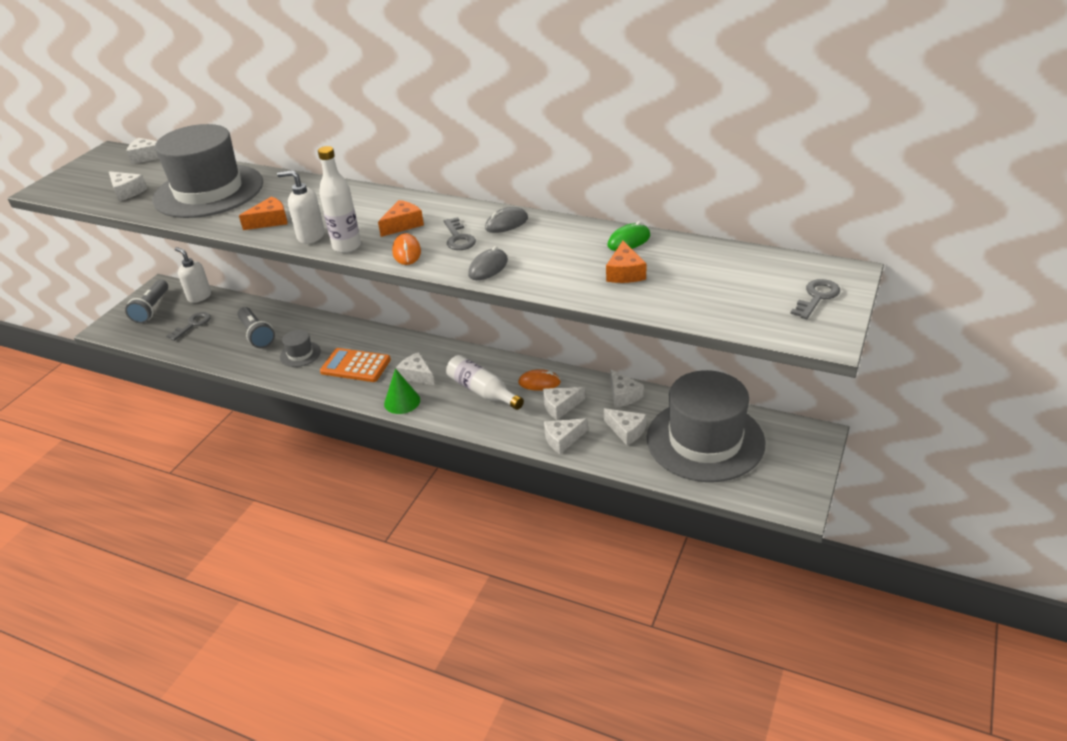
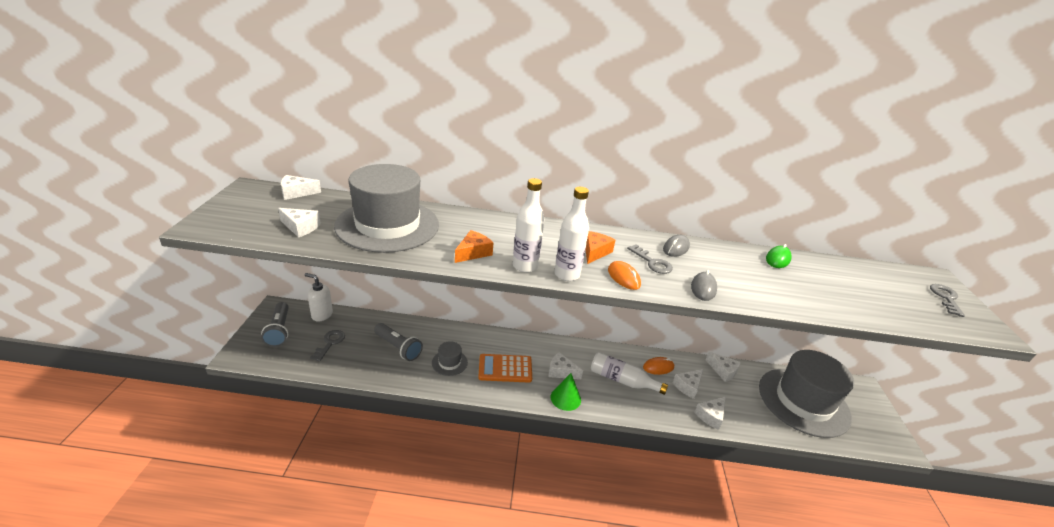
camera: 25 degrees left, 5 degrees down
white soap dispenser [277,170,325,244] -> white bottle [513,178,545,273]
white cheese [604,408,646,445] -> none
orange cheese [606,241,646,283] -> none

